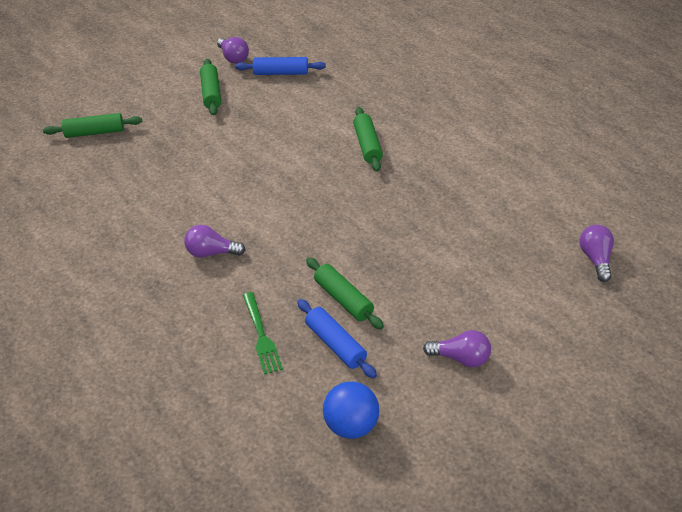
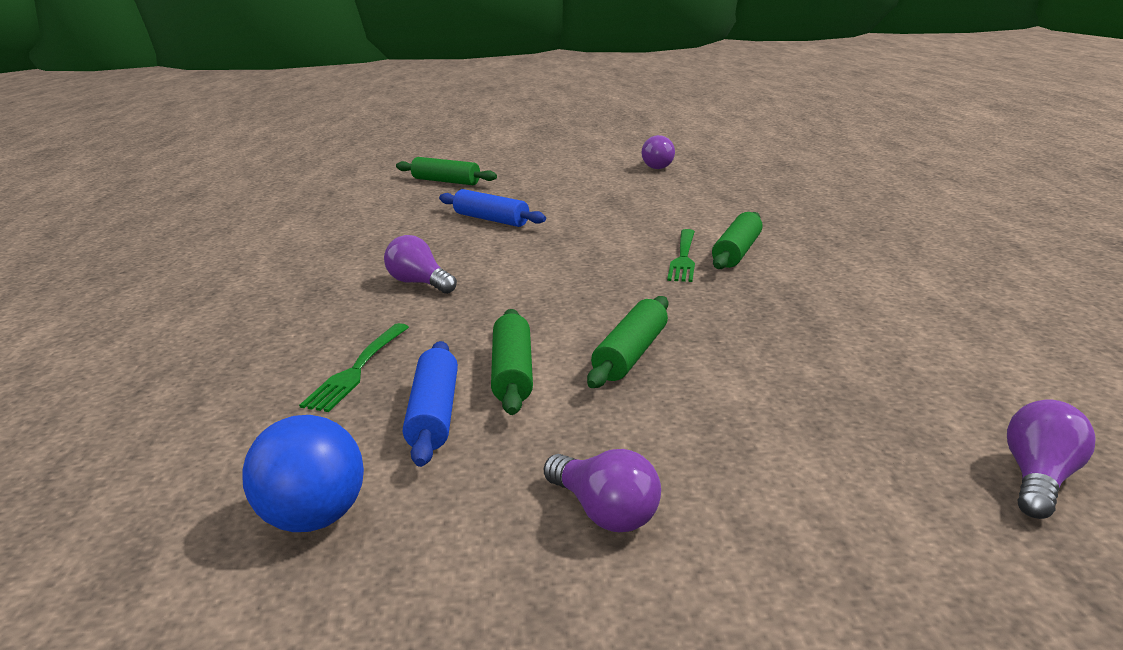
camera: 35 degrees right, 20 degrees down
green rolling pin [200,59,221,116] -> green rolling pin moved to [587,296,668,388]
blue rolling pin [235,57,326,75] -> blue rolling pin moved to [439,189,546,227]
none -> green fork [667,229,695,282]

